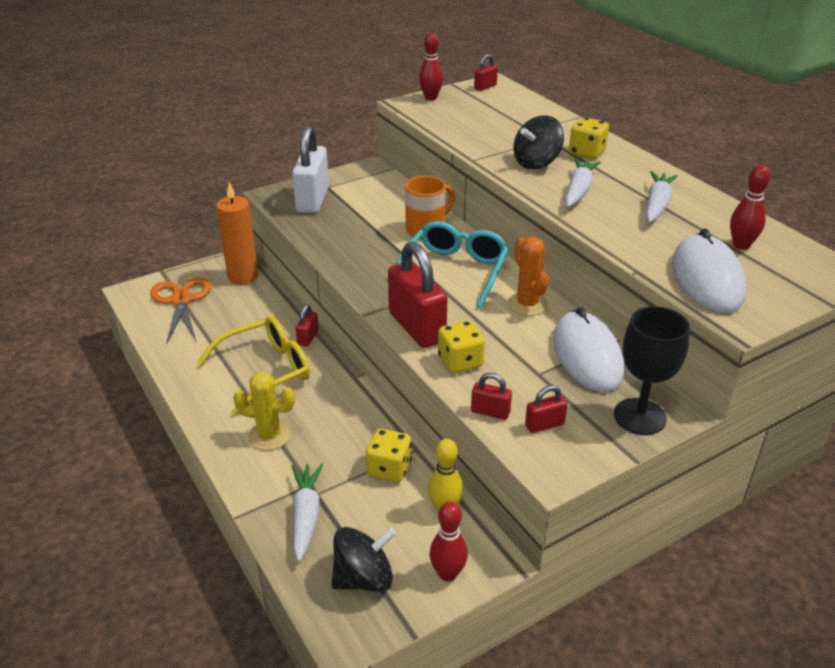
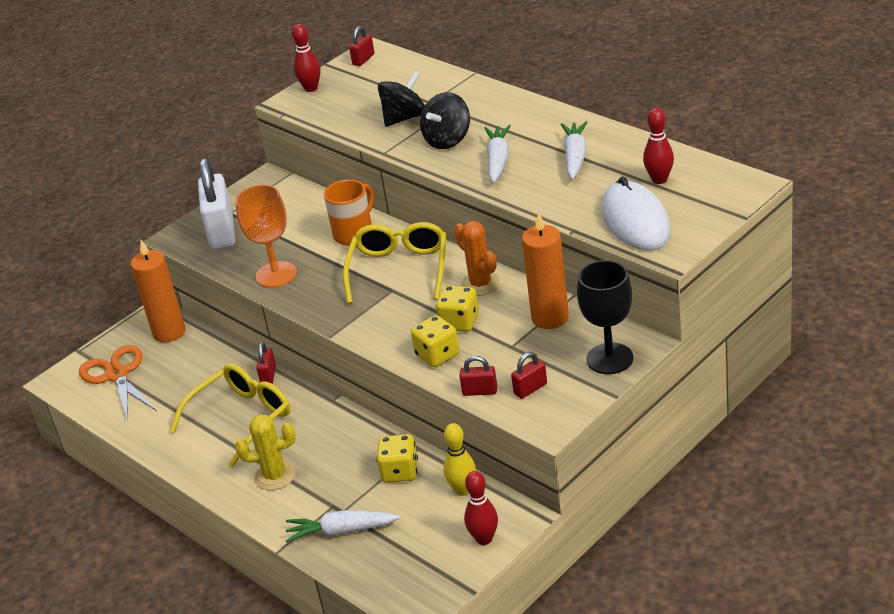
camera: 10 degrees left, 0 degrees up
white carrot [292,464,323,562] -> white carrot turned 75 degrees counterclockwise [285,510,400,543]
black spinning top [331,527,396,592] -> black spinning top moved to [378,71,425,127]
red padlock [388,241,447,348] -> none
turquoise glasses [397,221,509,308] -> yellow glasses [343,222,446,304]
white mouse [553,307,624,392] -> orange candle [522,212,569,329]
yellow dice [569,117,609,159] -> yellow dice moved to [436,286,479,332]
none -> orange goblet [235,185,297,288]

